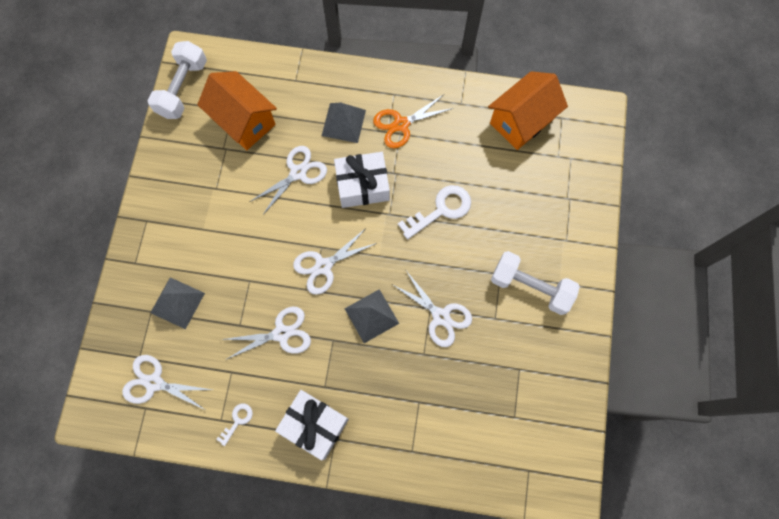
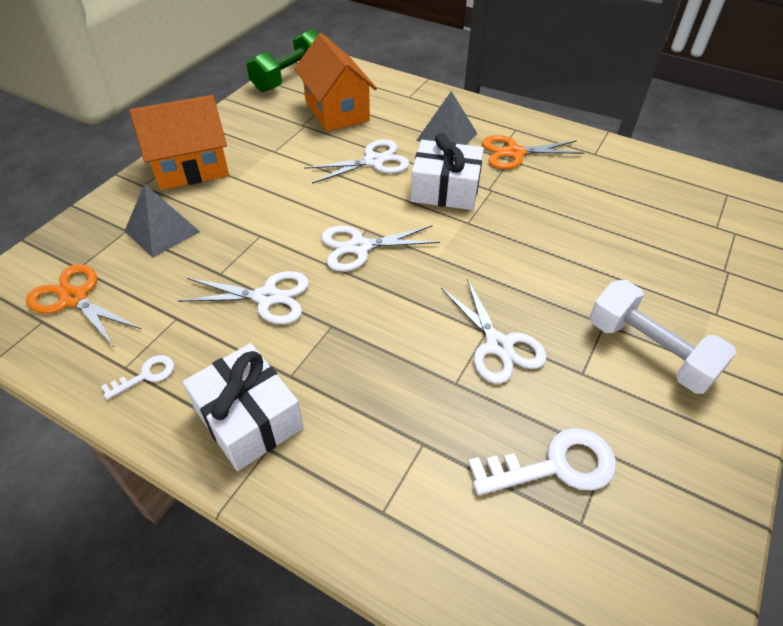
camera: 20 degrees right, 25 degrees down
white scissors [122,355,212,411] -> orange scissors [26,264,141,347]
white dumbbell [148,41,207,119] -> green dumbbell [246,29,318,92]
grey pyramid [345,289,399,343] -> none
white key [398,185,471,239] -> white key moved to [468,428,616,496]
orange house [488,71,568,150] -> orange house moved to [129,95,229,190]

